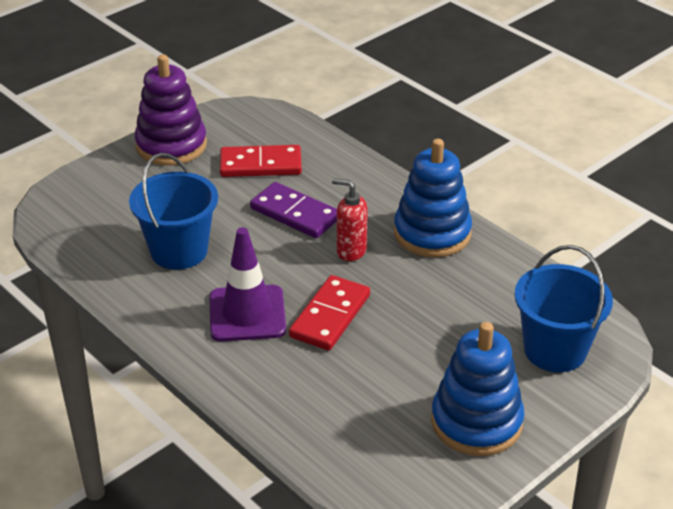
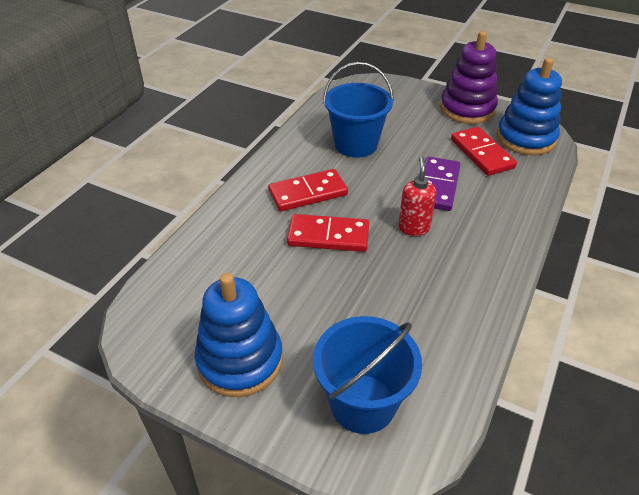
camera: 70 degrees right, 5 degrees up
purple traffic cone [209,227,286,342] -> red domino [268,169,348,211]
blue stacking toy [394,139,472,257] -> blue stacking toy moved to [497,58,562,155]

